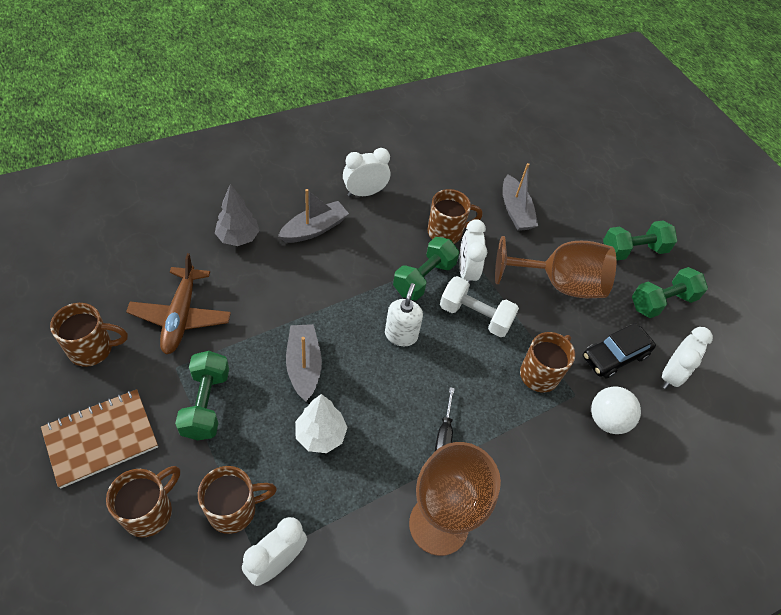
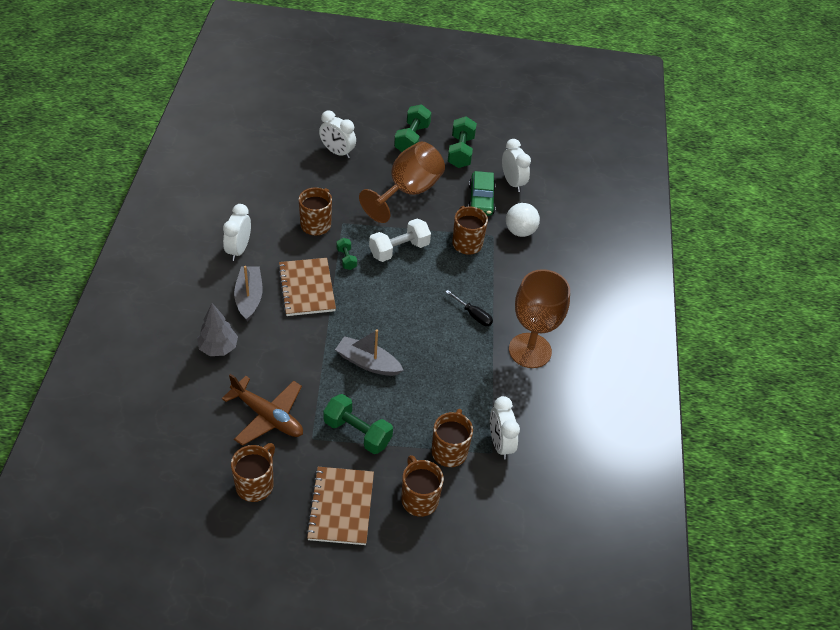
camera: 55 degrees left, 5 degrees down
white tree [295,394,348,453] -> none
white soap dispenser [385,283,423,346] -> none
green dumbbell [393,237,459,300] -> green dumbbell [337,238,357,270], size x0.55
white clock [459,219,487,284] -> white clock moved to [319,110,356,158]
grey boat [503,163,538,231] -> none
black car [583,323,656,379] -> green car [468,171,496,216]
none -> brown notebook [278,258,336,316]

